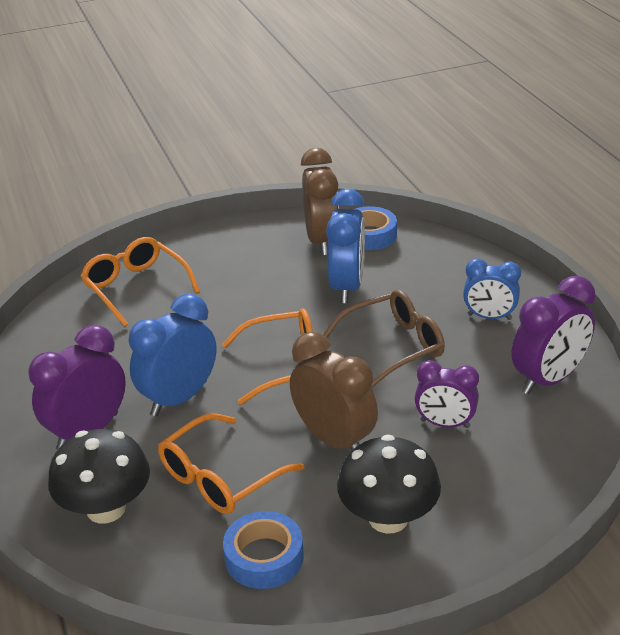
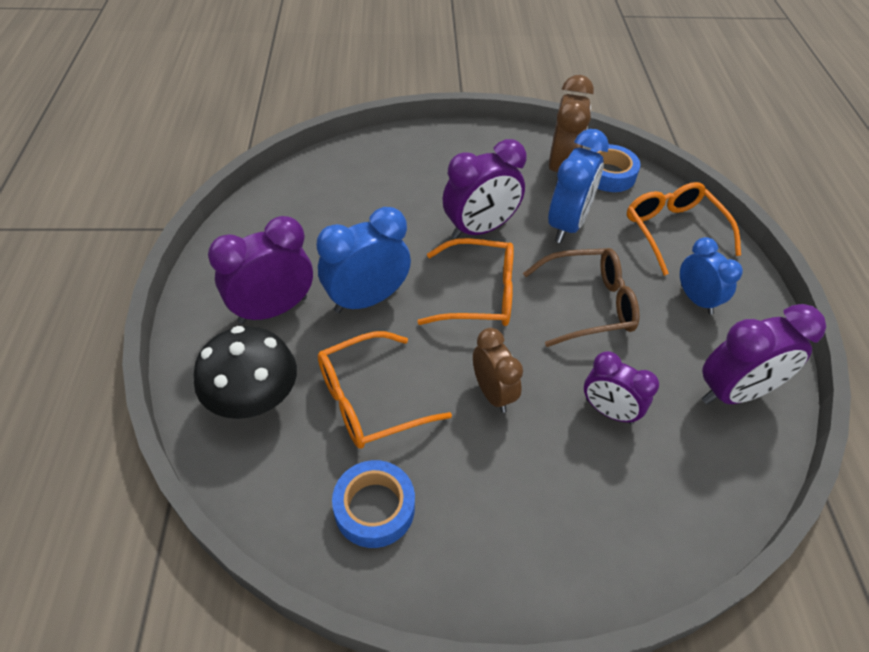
camera: 15 degrees right, 15 degrees up
orange glasses [81,237,200,327] -> orange glasses moved to [627,182,741,276]
brown clock [290,332,378,450] -> brown clock [473,328,523,413], size x0.65
black mushroom [337,435,441,534] -> none
blue clock [463,258,521,320] -> blue clock turned 150 degrees counterclockwise [680,237,743,315]
none -> purple clock [442,139,526,239]

